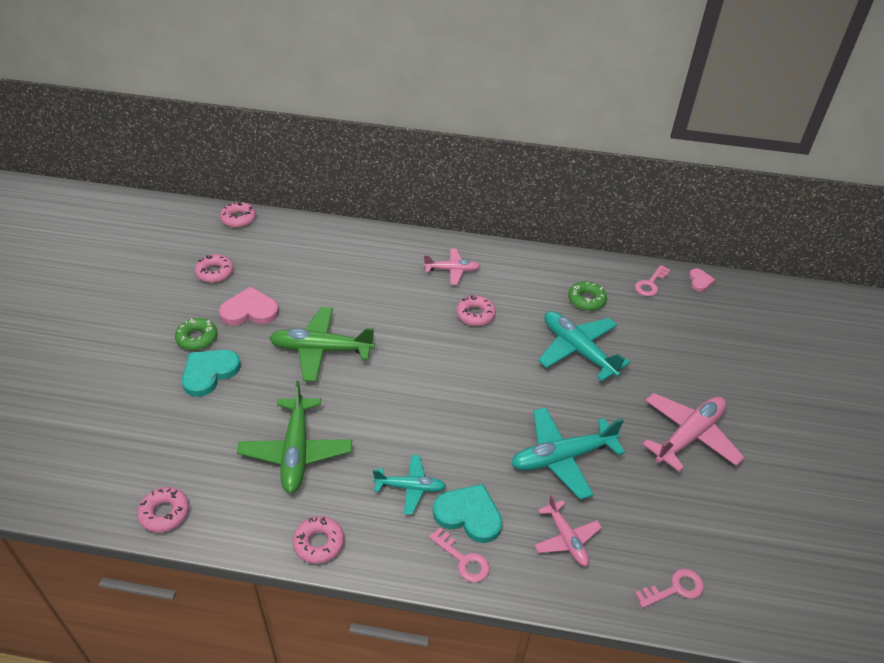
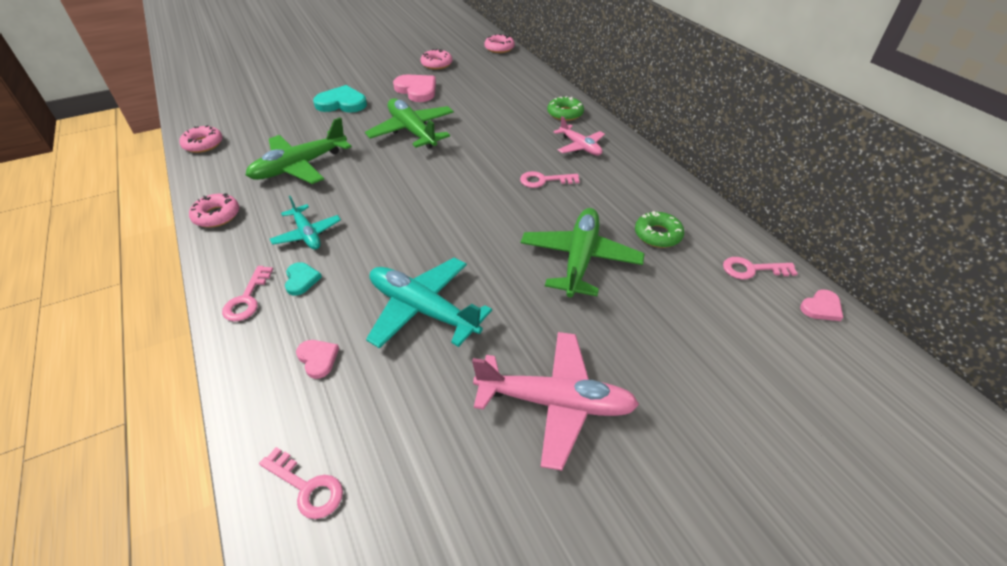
camera: 55 degrees right, 0 degrees up
green donut [175,318,218,350] -> green donut moved to [547,96,584,121]
turquoise heart [433,484,502,543] -> turquoise heart [285,262,322,295], size x0.55
pink donut [456,295,496,326] -> pink key [520,171,580,188]
pink plane [534,494,602,566] -> pink heart [296,340,339,379]
turquoise plane [538,311,631,381] -> green plane [521,208,645,298]

